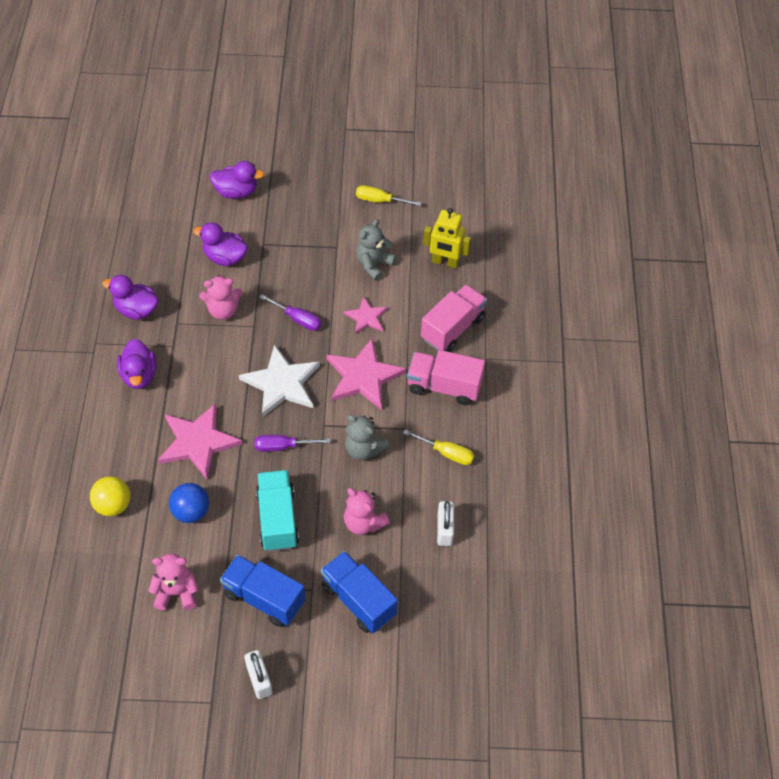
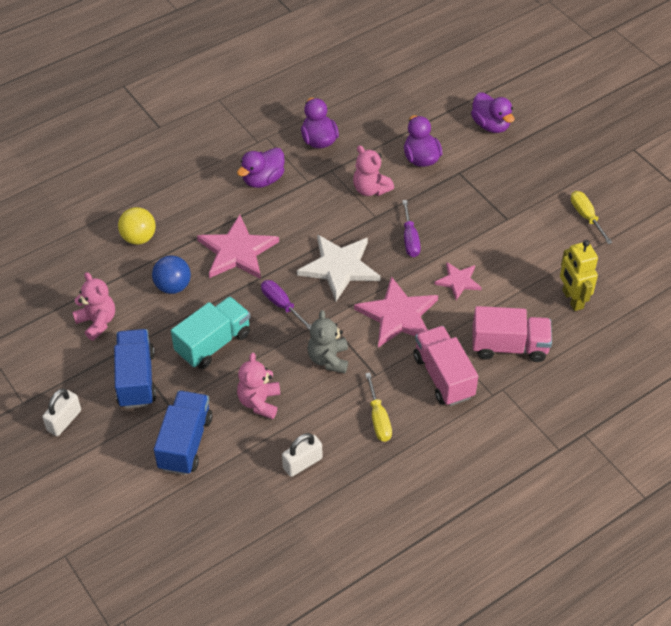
camera: 55 degrees right, 5 degrees down
grey teddy bear [356,219,396,281] -> none

